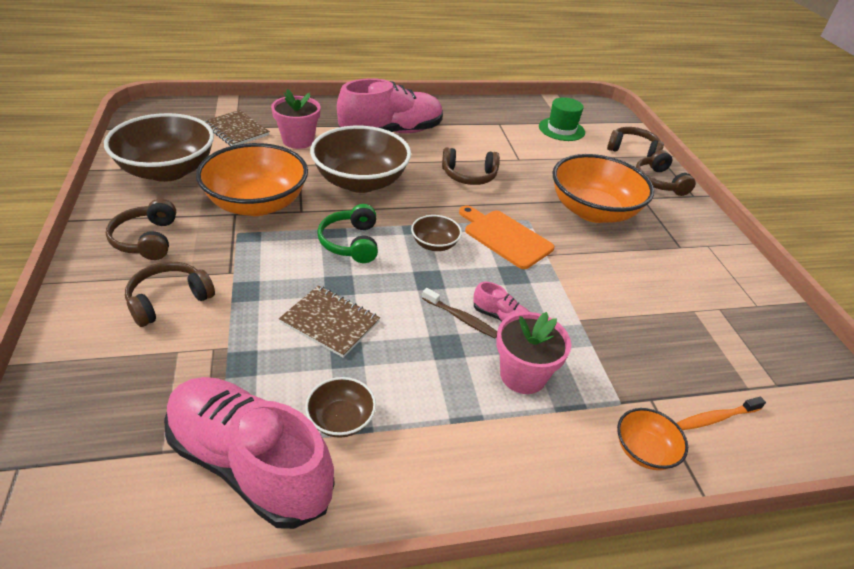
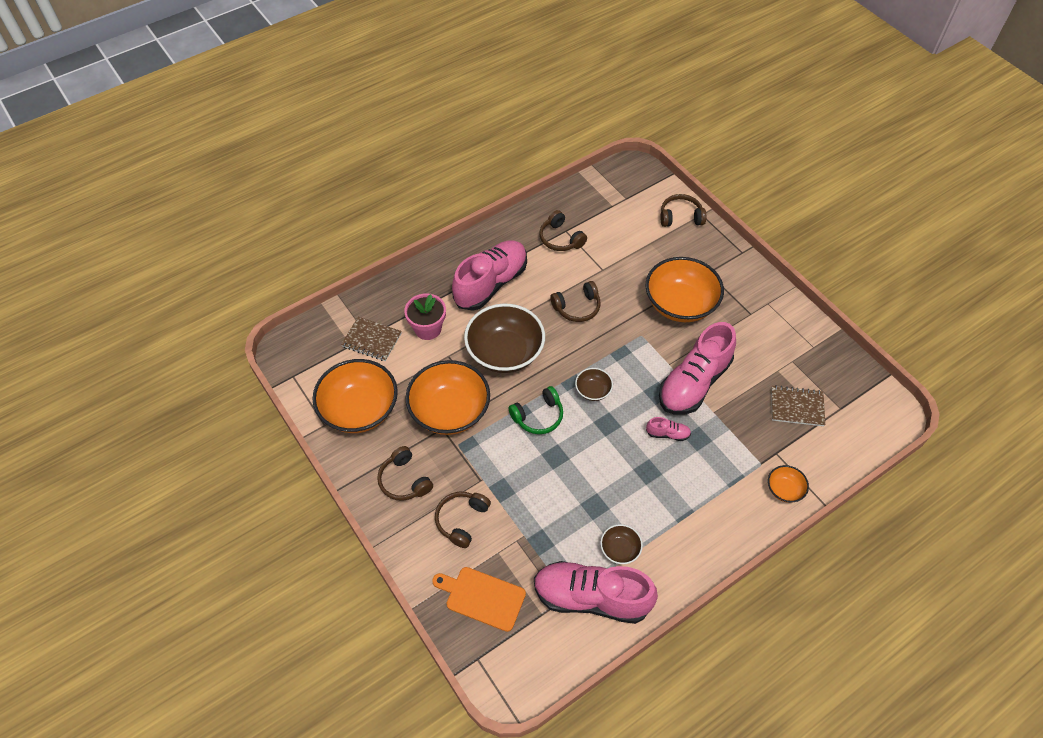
camera: 20 degrees left, 15 degrees up
brown bowl [104,113,214,182] -> orange bowl [313,359,398,433]
brown notebook [279,285,380,358] -> brown notebook moved to [771,385,825,426]
green headphones [317,204,378,263] -> green headphones turned 90 degrees counterclockwise [508,386,563,434]
brown toothbrush [422,288,497,339] -> none
orange cutting board [459,205,554,269] -> orange cutting board moved to [432,567,526,632]
pink flower pot [496,312,571,394] -> none
green hat [539,97,585,141] -> none
brown headphones [636,150,696,196] -> brown headphones moved to [540,210,587,251]
orange toothbrush [677,397,766,430] -> none
none -> pink shoe [659,322,736,414]

